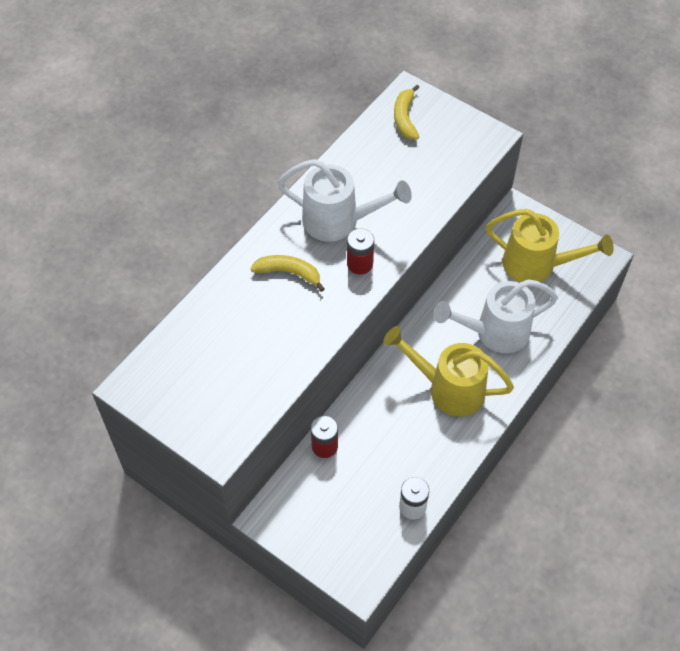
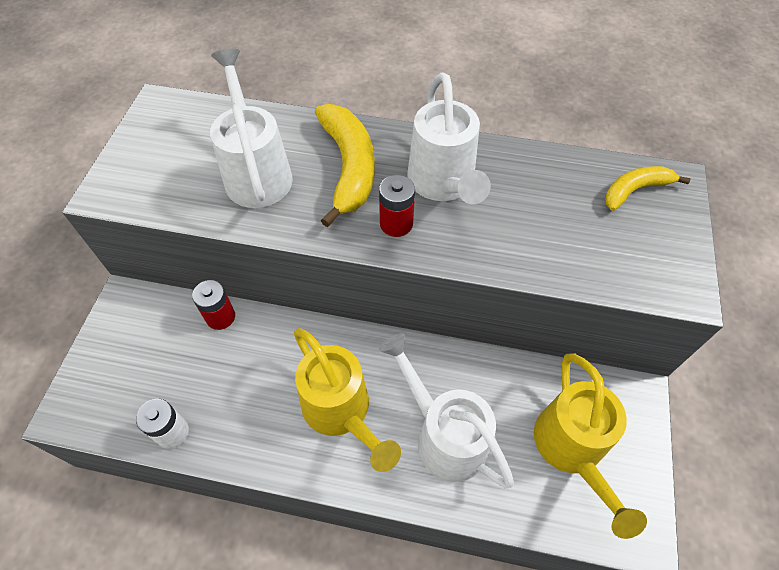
camera: 65 degrees right, 0 degrees up
yellow banana [250,255,324,292] -> yellow banana [315,104,375,227], size x1.69
yellow watering can [383,326,514,416] -> yellow watering can turned 150 degrees clockwise [294,328,401,472]
none -> white watering can [210,49,293,208]

